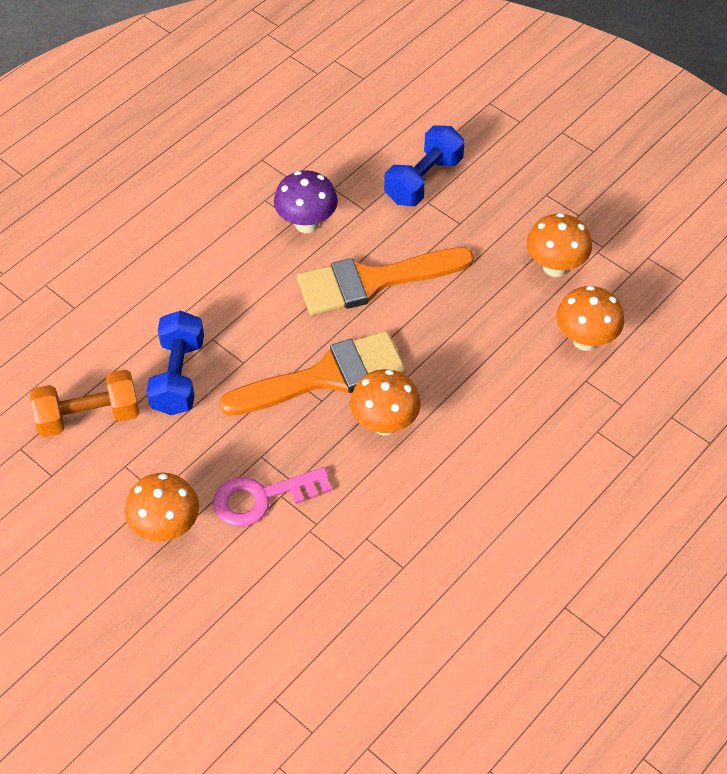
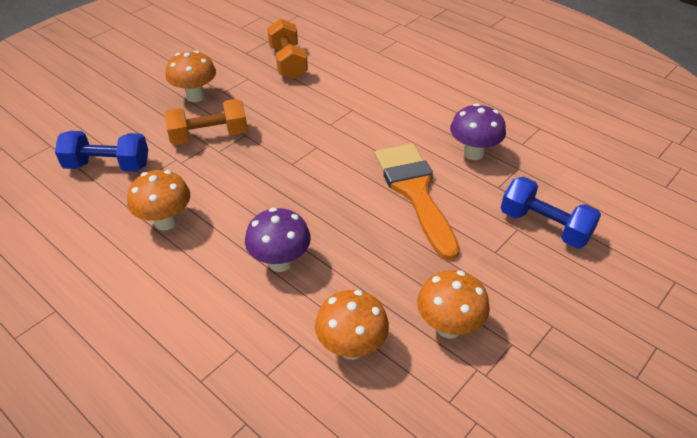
camera: 90 degrees right, 10 degrees down
blue dumbbell [147,311,204,415] -> blue dumbbell moved to [55,131,148,172]
pink key [213,467,332,527] -> orange dumbbell [164,99,248,145]
orange brush [219,331,406,416] -> none
orange mushroom [350,369,421,436] -> orange mushroom moved to [127,170,190,230]
none -> purple mushroom [245,208,311,272]

